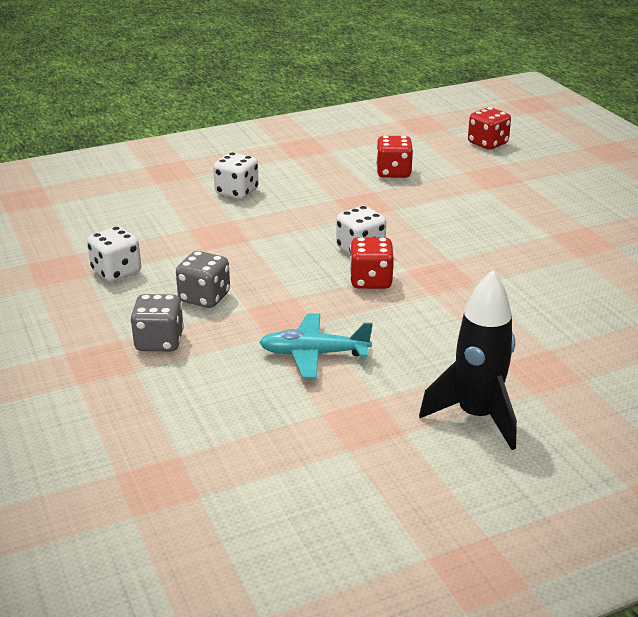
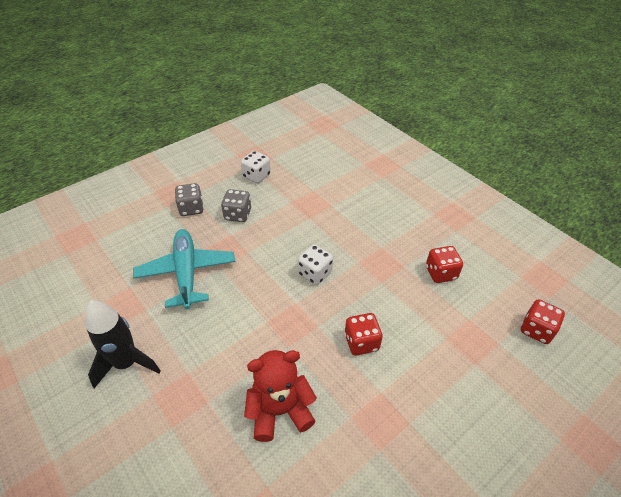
camera: 75 degrees right, 15 degrees up
white dice [213,152,259,199] -> none
turquoise plane [259,313,373,379] -> turquoise plane [133,229,235,309], size x1.53
red dice [350,237,394,289] -> red dice moved to [344,313,383,356]
none -> red teddy bear [244,350,317,442]

